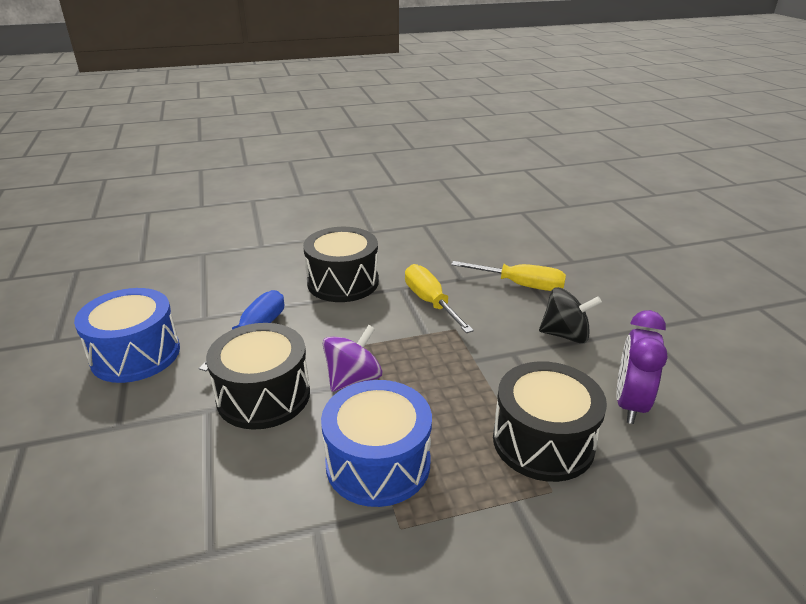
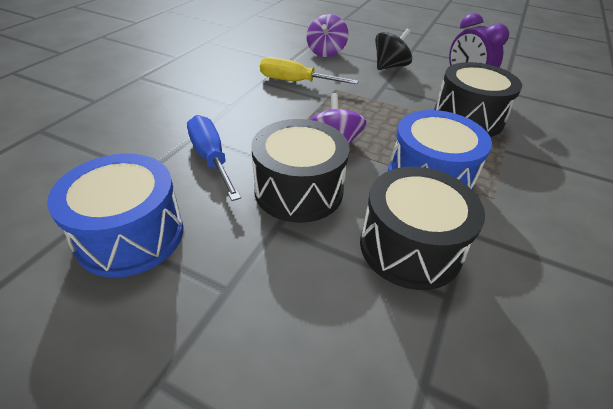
camera: 50 degrees left, 10 degrees up
black drum [303,227,379,302] -> black drum moved to [360,167,485,290]
yellow screwdriver [451,261,566,291] -> purple spinning top [306,14,349,57]

